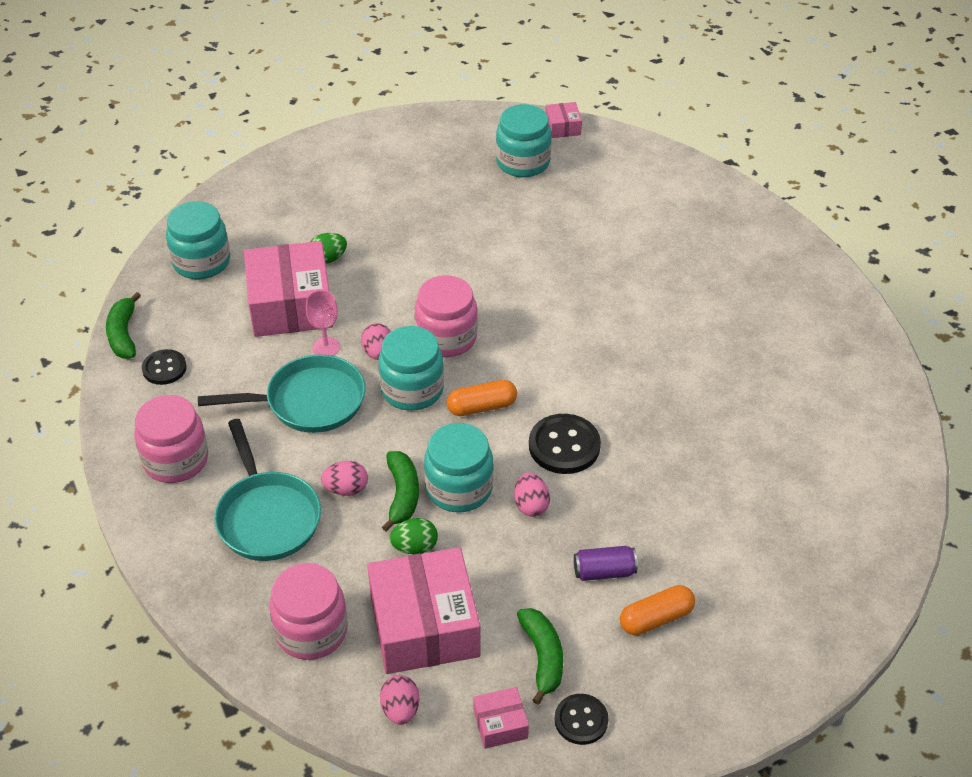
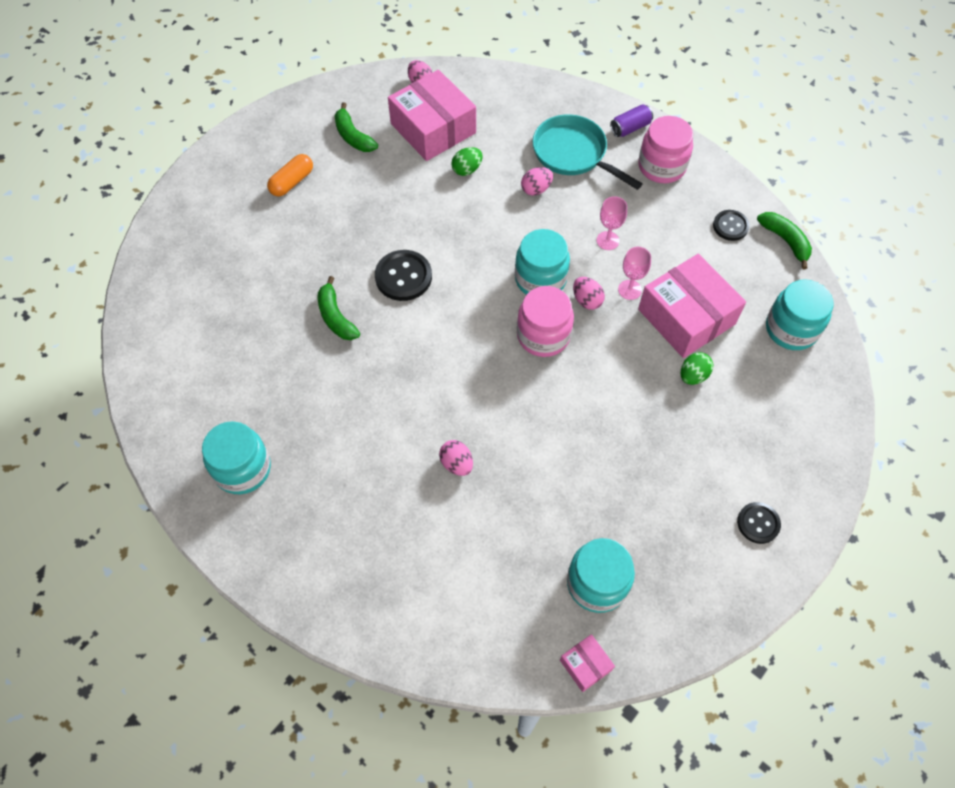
camera: 155 degrees right, 15 degrees up
turquoise pan [198,355,366,433] -> pink goblet [596,196,627,250]
pink jar [269,563,348,660] -> none
green banana [382,451,419,532] -> green banana moved to [318,276,360,340]
turquoise jar [424,423,493,512] -> turquoise jar moved to [202,421,271,494]
orange capsule [447,380,517,416] -> none
pink box [473,687,529,749] -> none
pink egg [514,473,550,517] -> pink egg moved to [439,440,473,476]
black button [555,694,609,745] -> black button moved to [737,502,781,544]
purple can [574,546,638,581] -> purple can moved to [610,104,653,137]

